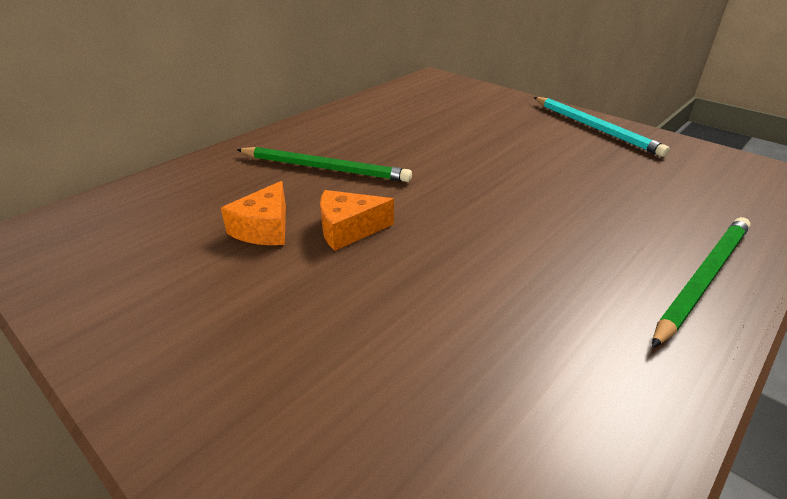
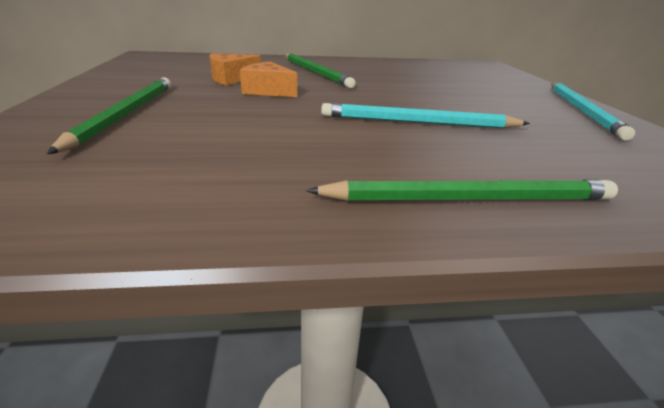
camera: 40 degrees right, 5 degrees down
none -> green pencil [47,77,171,154]
none -> turquoise pencil [321,103,530,128]

